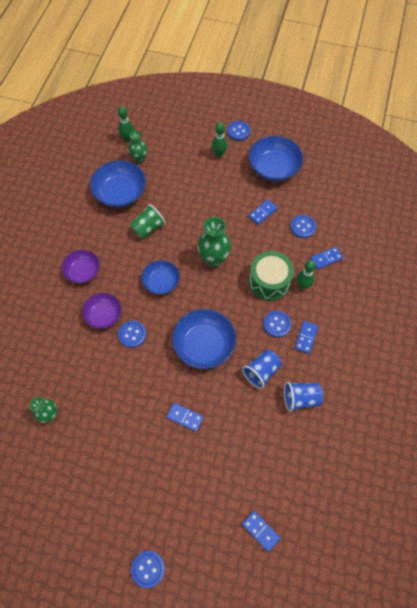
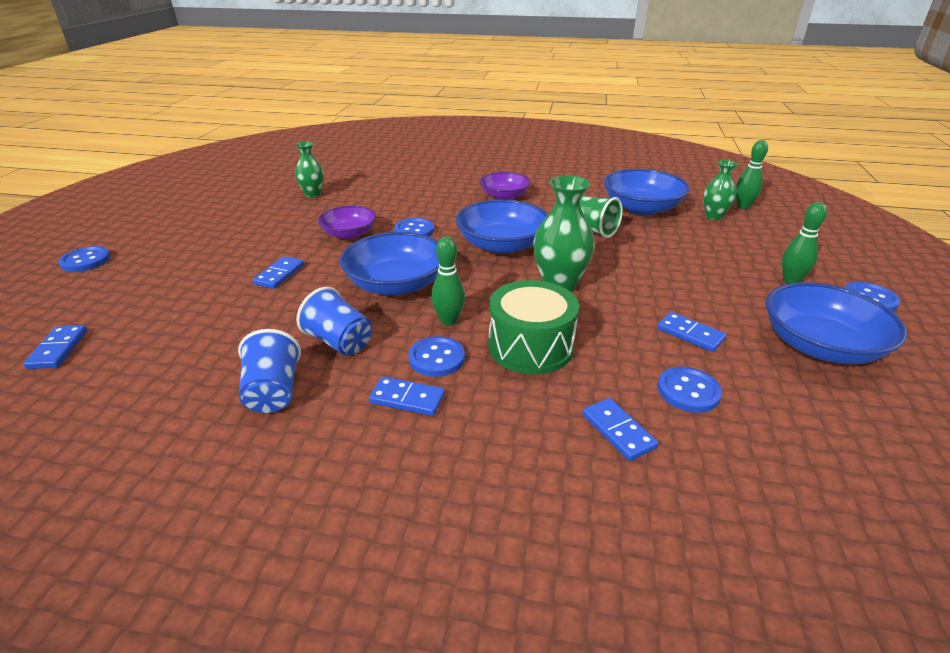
camera: 85 degrees right, 30 degrees down
purple bowl [82,293,122,329] -> purple bowl moved to [318,206,376,239]
blue bowl [141,260,180,295] -> blue bowl [456,199,548,254], size x1.56
blue domino [242,511,281,552] -> blue domino turned 45 degrees counterclockwise [23,325,87,369]
green bowling pin [296,260,316,290] -> green bowling pin moved to [431,236,465,326]

